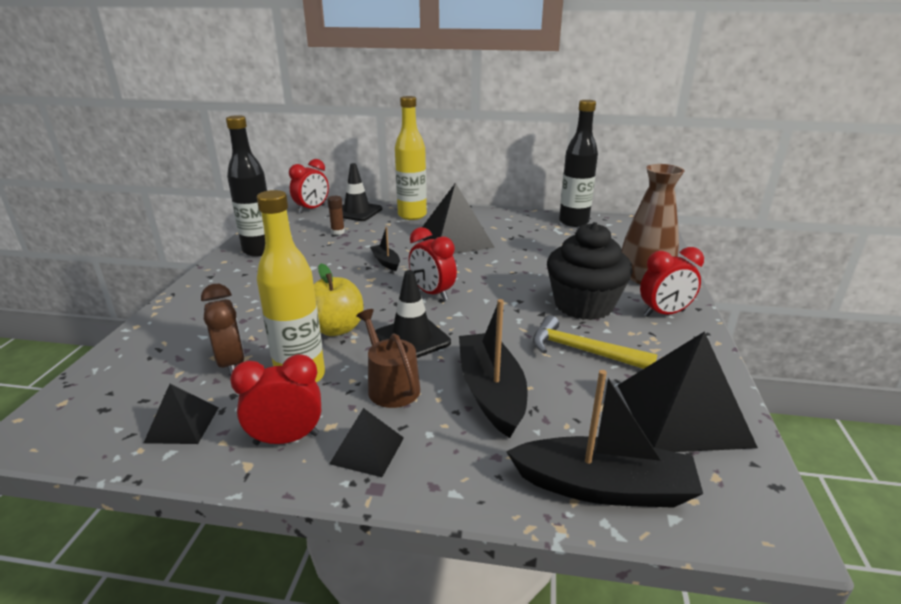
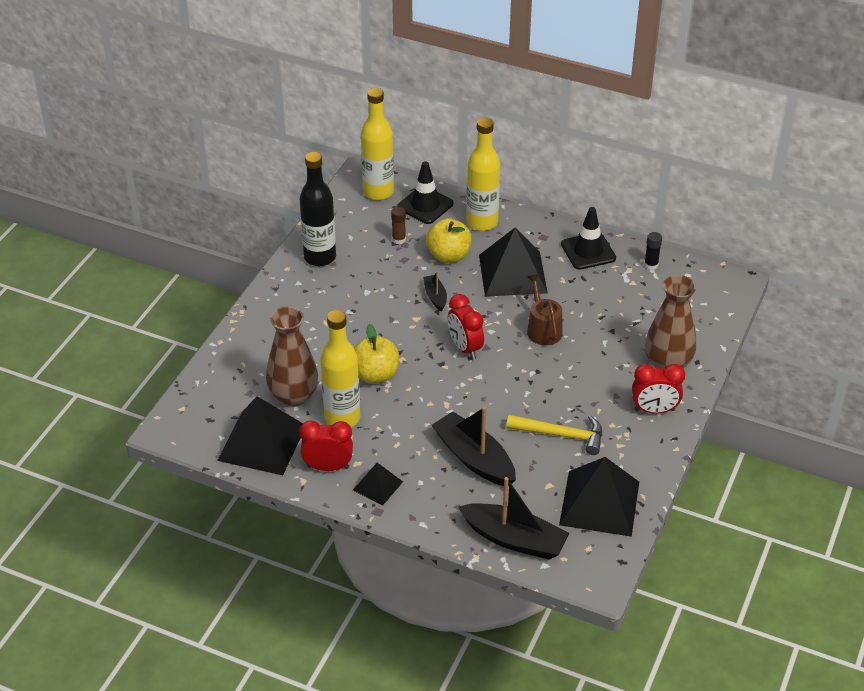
camera: 15 degrees right, 15 degrees up
black pyramid [144,384,218,444] -> black pyramid [217,396,303,475], size x1.94
brown clock [201,284,245,376] -> brown vase [266,306,318,407]
red clock [289,159,329,213] -> yellow bottle [361,88,394,200]
brown watering can [356,309,420,408] -> brown watering can moved to [527,274,562,345]
black traffic cone [375,270,451,358] -> black traffic cone moved to [561,207,616,270]
black boat [459,299,528,438] -> black boat turned 45 degrees counterclockwise [432,406,516,486]
yellow hammer [533,315,657,369] -> yellow hammer turned 150 degrees clockwise [506,415,602,455]
black cupcake [547,222,633,320] -> none
black bottle [559,100,598,227] -> black glue stick [644,232,662,270]
none -> yellow apple [426,218,471,263]

